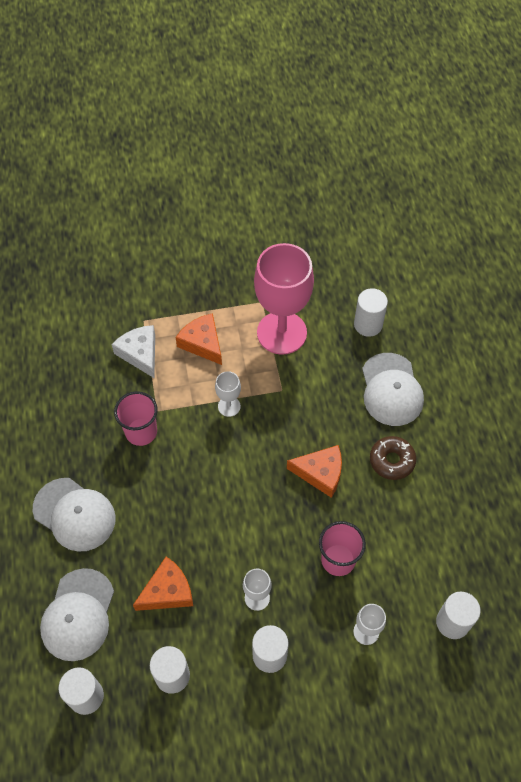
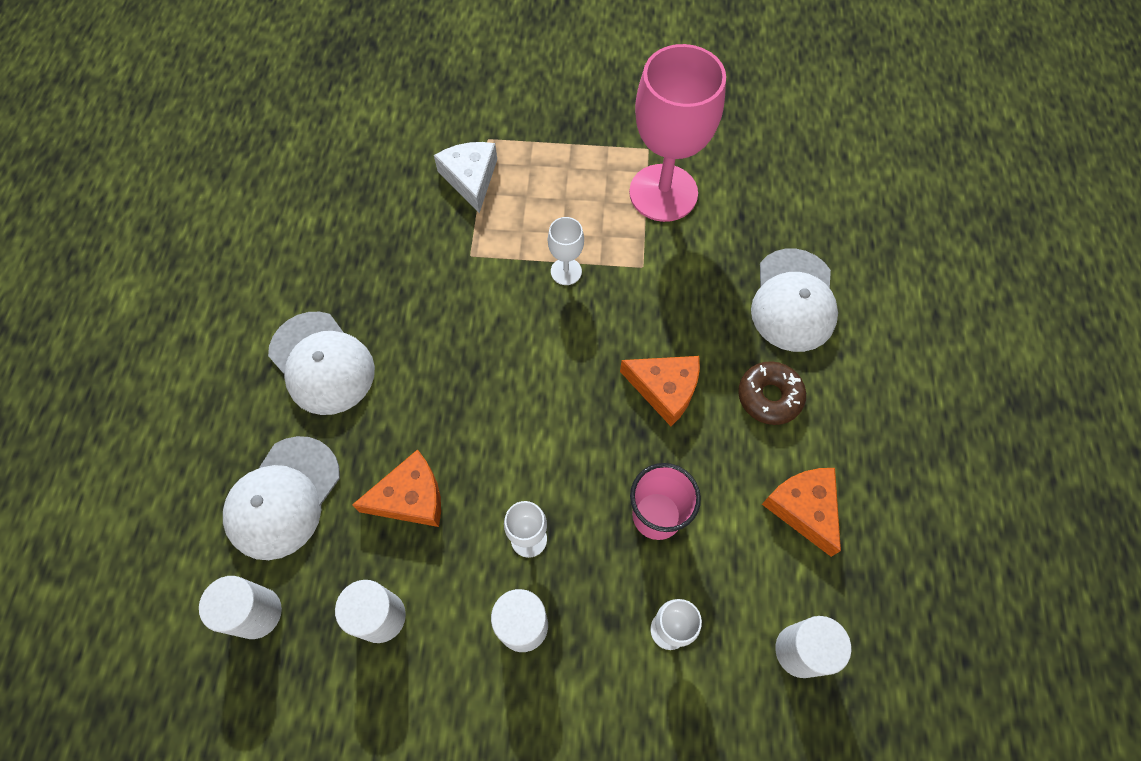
camera: 15 degrees right, 5 degrees up
pink cup [114,391,158,446] -> none
orange cheese [176,313,222,365] -> orange cheese moved to [762,468,841,557]
white cylinder [354,288,388,337] -> none

